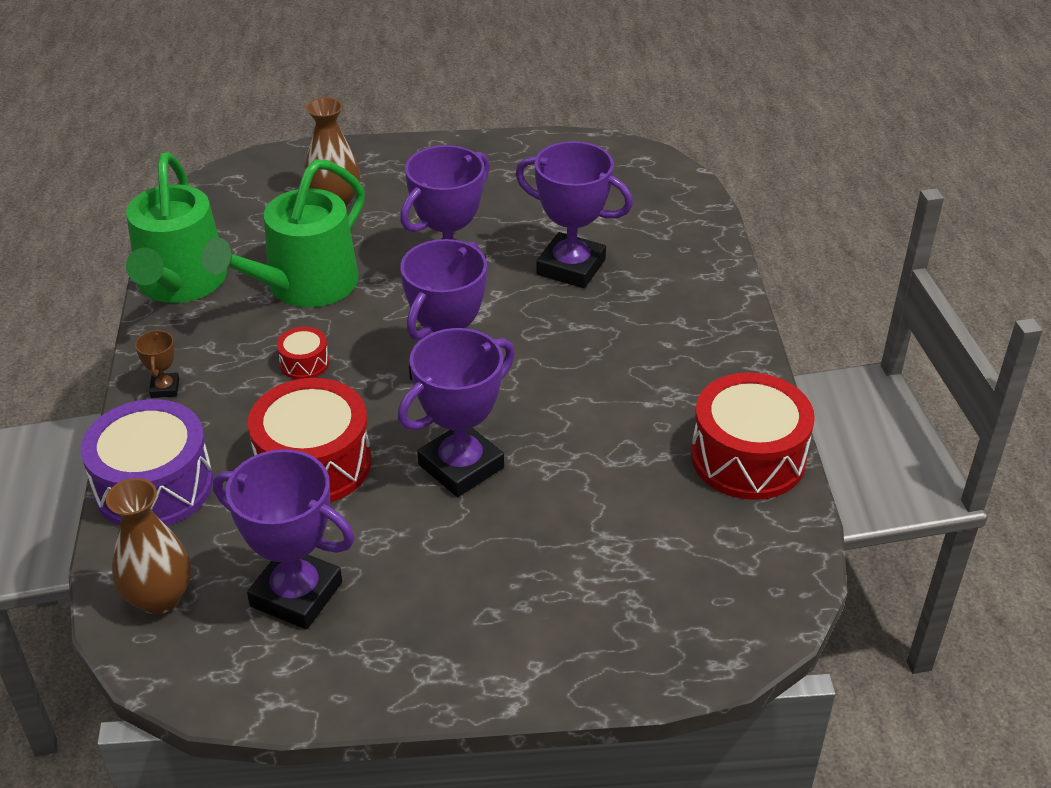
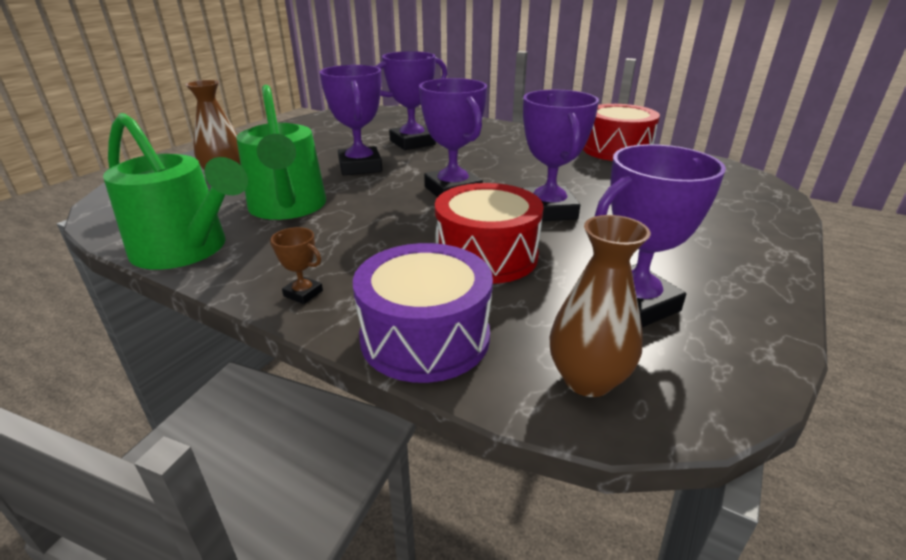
camera: 55 degrees left, 10 degrees down
red drum [277,327,329,379] -> none

